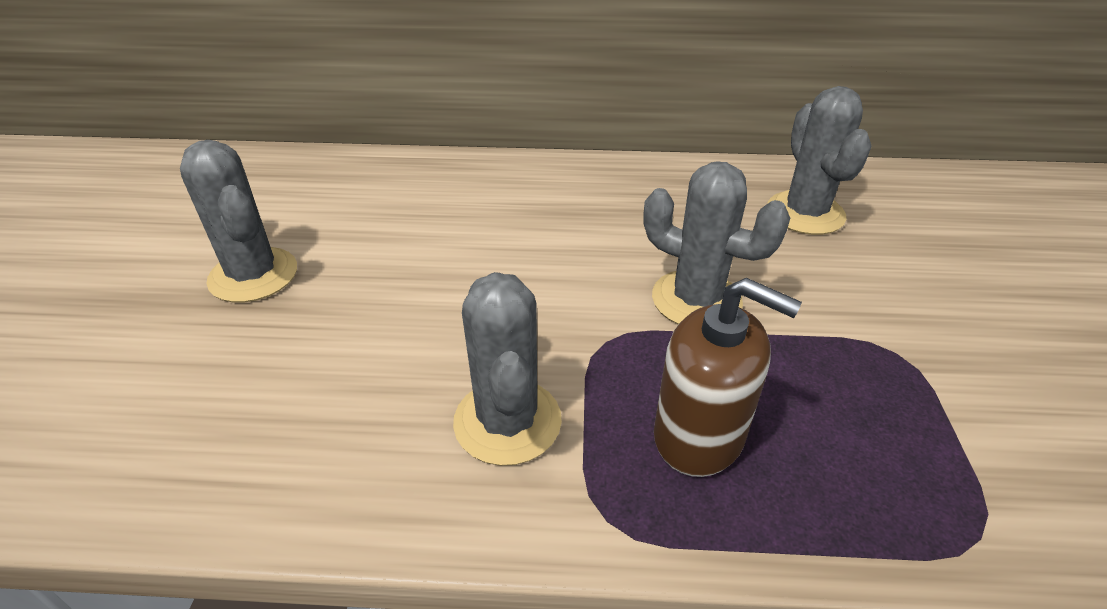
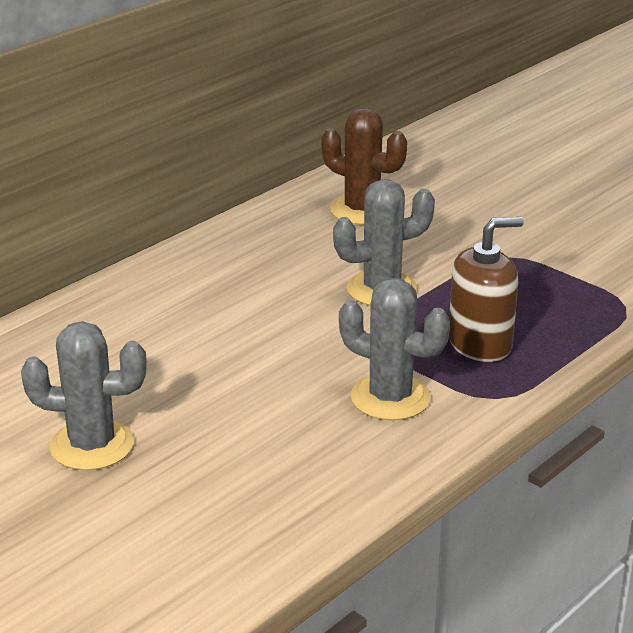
camera: 50 degrees left, 10 degrees down
grey cactus [767,86,871,235] -> brown cactus [321,108,407,225]

